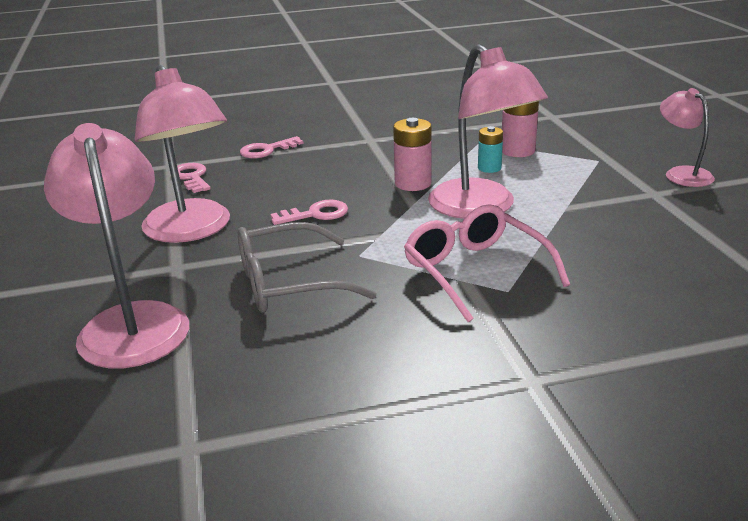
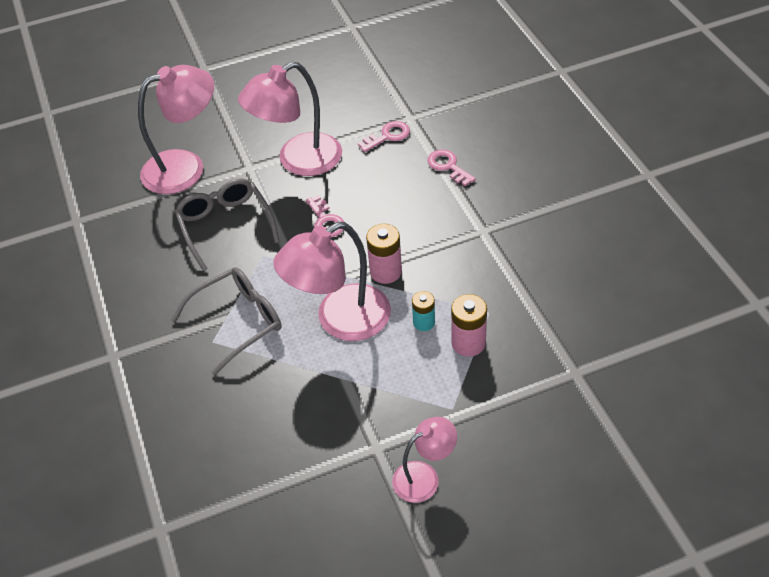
camera: 85 degrees right, 20 degrees up
pink glasses [404,204,570,322] -> grey glasses [171,267,282,376]

